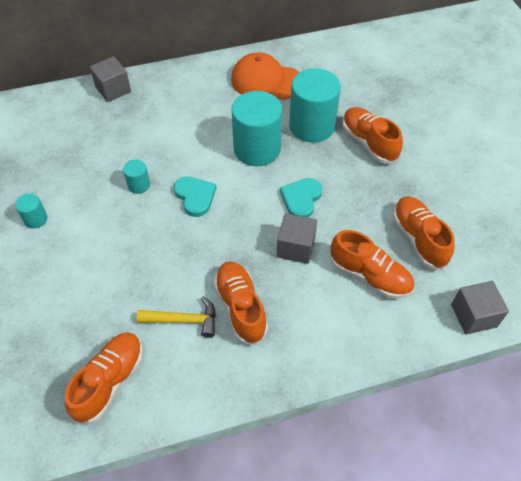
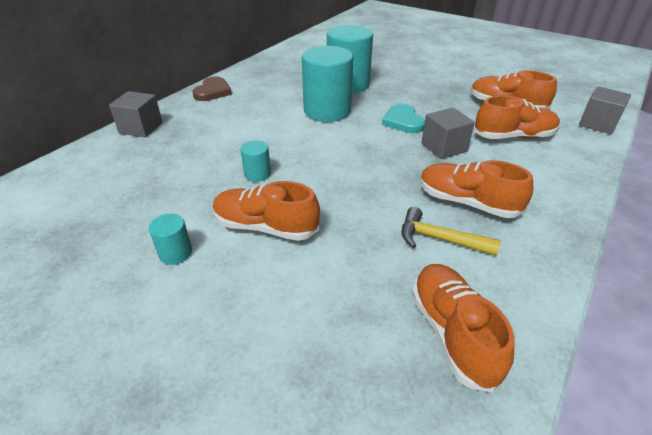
camera: 40 degrees left, 15 degrees down
yellow hammer [137,297,216,338] -> yellow hammer turned 120 degrees counterclockwise [401,207,501,256]
turquoise heart [174,176,216,217] -> none
orange cap [231,52,299,100] -> none
orange shoe [342,107,403,164] -> orange shoe moved to [213,181,320,241]
none -> brown heart [192,77,232,101]

